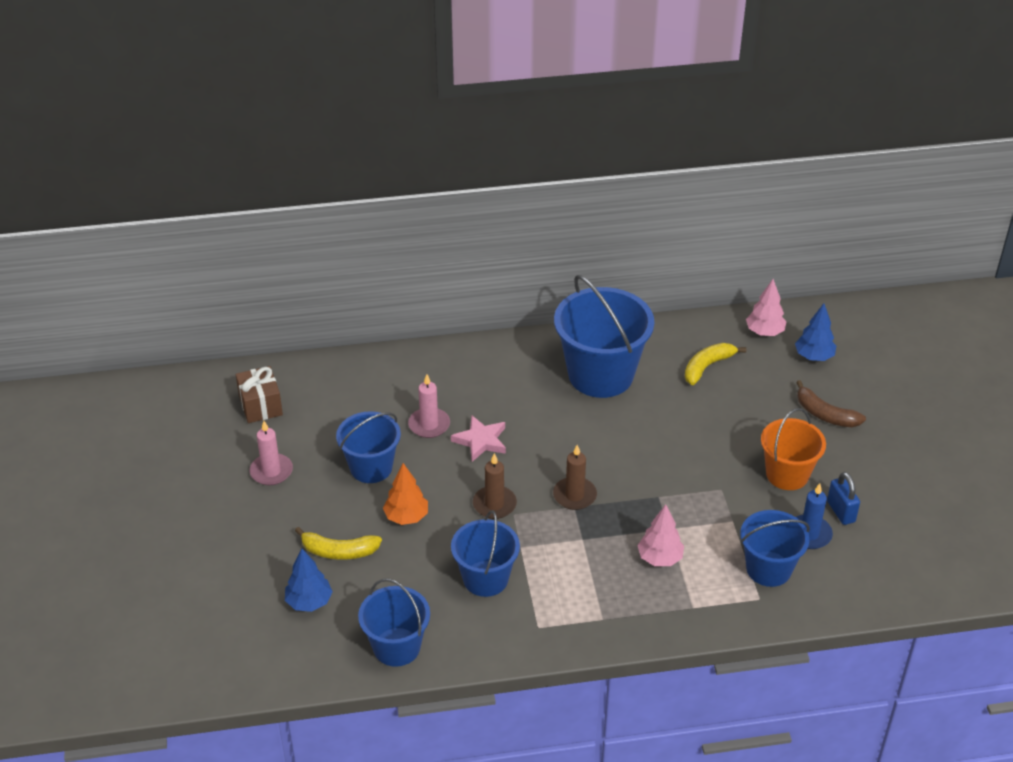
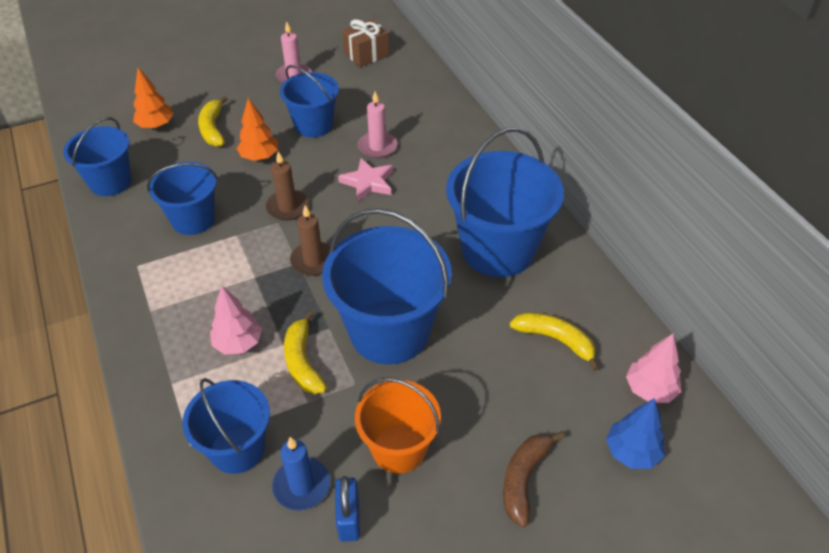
camera: 75 degrees right, 5 degrees up
blue tree [285,549,333,612] -> orange tree [133,67,174,129]
blue padlock [827,472,860,525] -> blue padlock turned 60 degrees counterclockwise [335,476,360,542]
none -> yellow banana [284,311,327,394]
none -> blue bucket [322,208,452,364]

